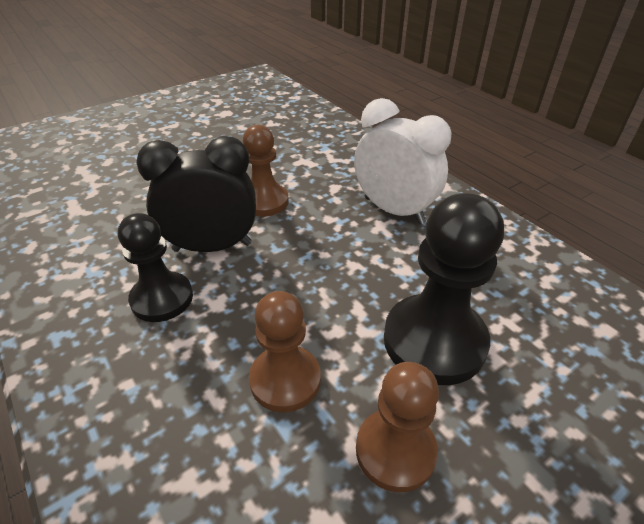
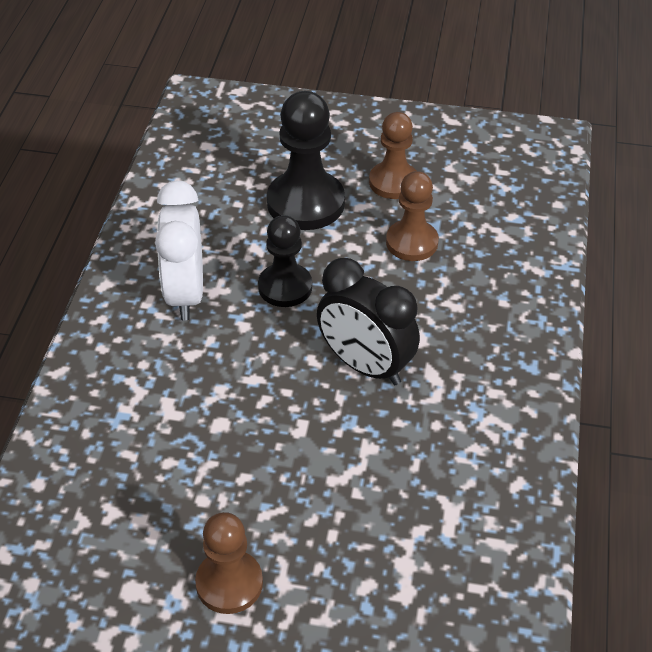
camera: 135 degrees left, 5 degrees up
black pawn [118,213,193,322] -> black pawn moved to [258,215,312,307]
brown pawn [243,125,289,217] -> brown pawn moved to [195,512,263,614]

